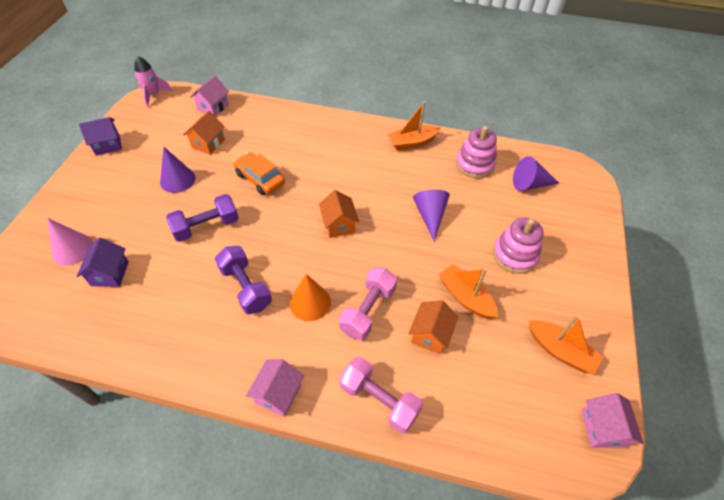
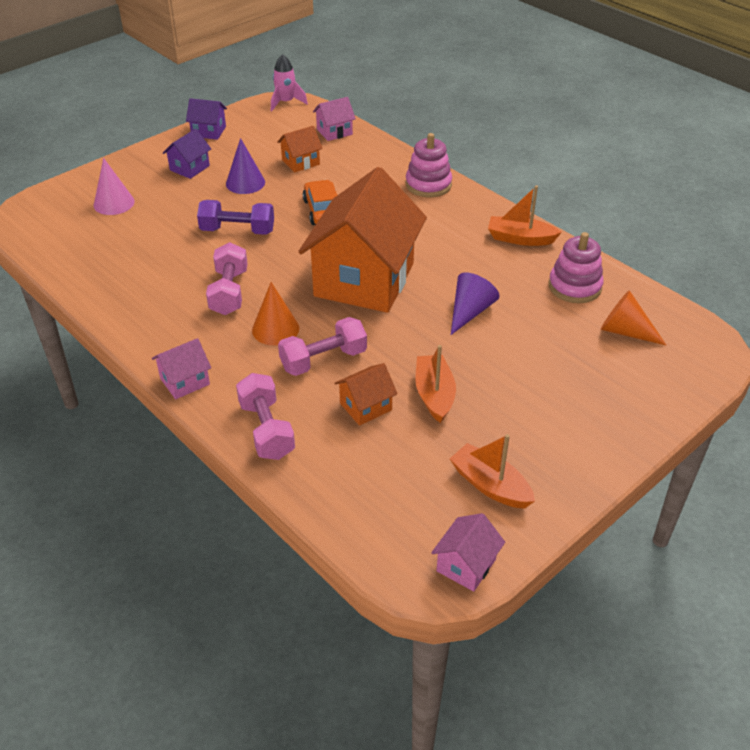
camera: 35 degrees right, 10 degrees down
purple house [76,238,129,287] -> purple house moved to [163,129,211,179]
purple dumbbell [215,246,272,314] -> pink dumbbell [206,242,248,315]
orange house [319,190,359,238] -> orange house [298,167,427,313], size x2.44
pink stacking toy [493,218,544,274] -> pink stacking toy moved to [406,133,452,197]
purple cone [513,156,559,191] -> orange cone [601,290,667,346]
orange boat [529,314,603,374] -> orange boat turned 150 degrees clockwise [450,434,535,509]

